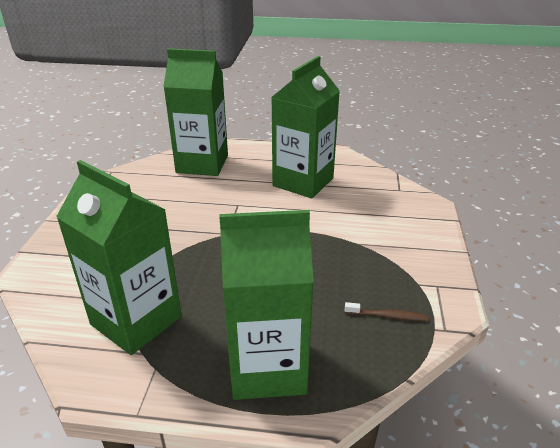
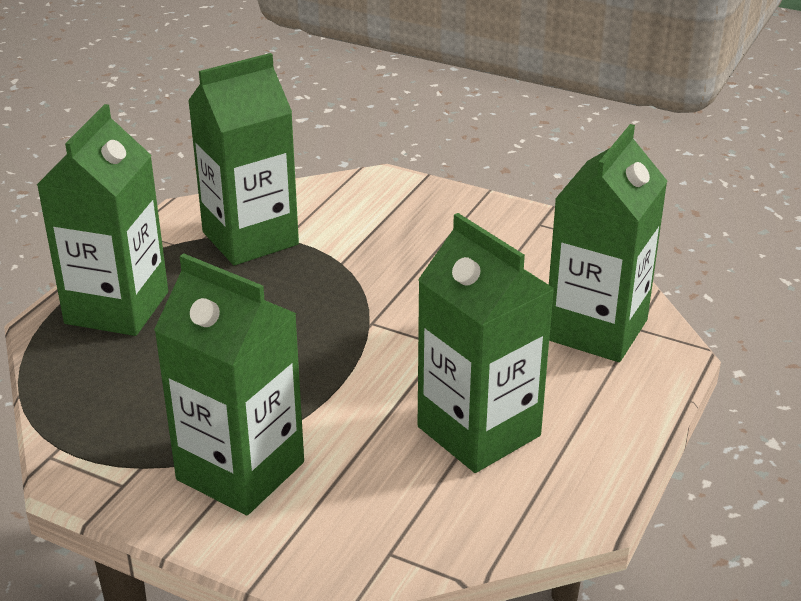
camera: 110 degrees right, 0 degrees up
brown toothbrush [345,302,429,321] -> none
none -> green carton [154,253,304,515]

